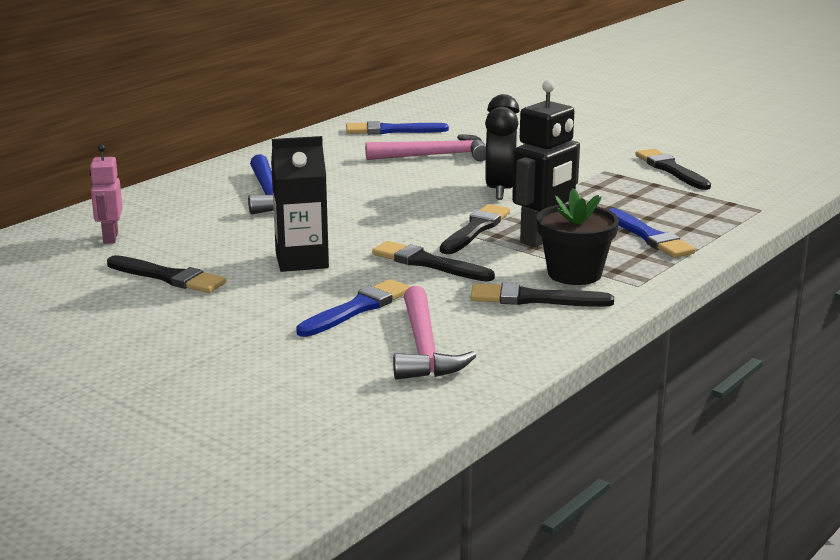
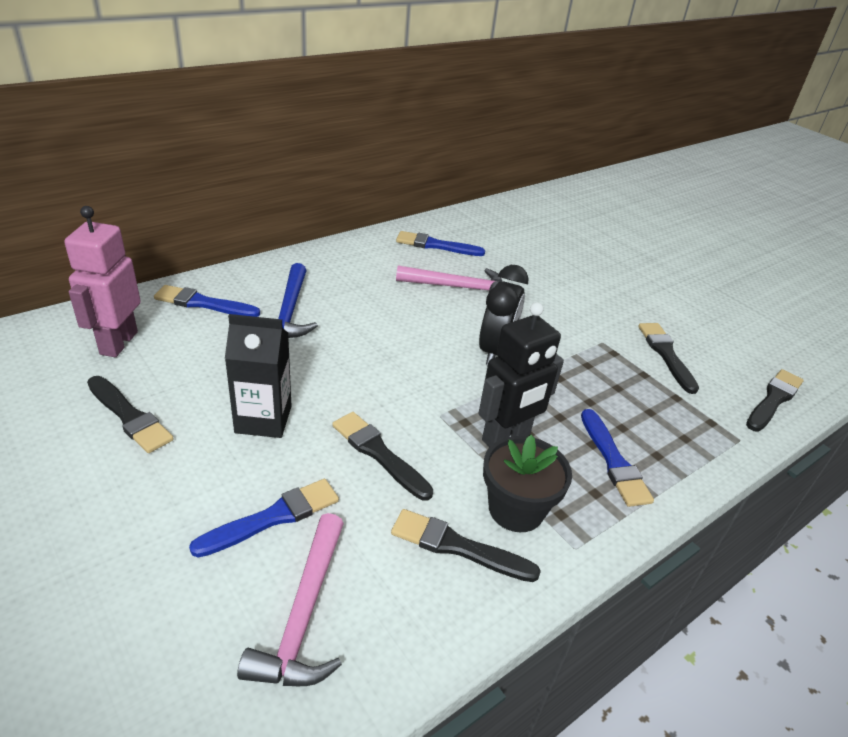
camera: 10 degrees right, 15 degrees up
pink robot [90,145,123,244] -> pink robot [64,206,141,357], size x1.66
black brush [440,204,510,254] -> black brush moved to [746,369,804,432]
none -> blue brush [154,285,260,317]

